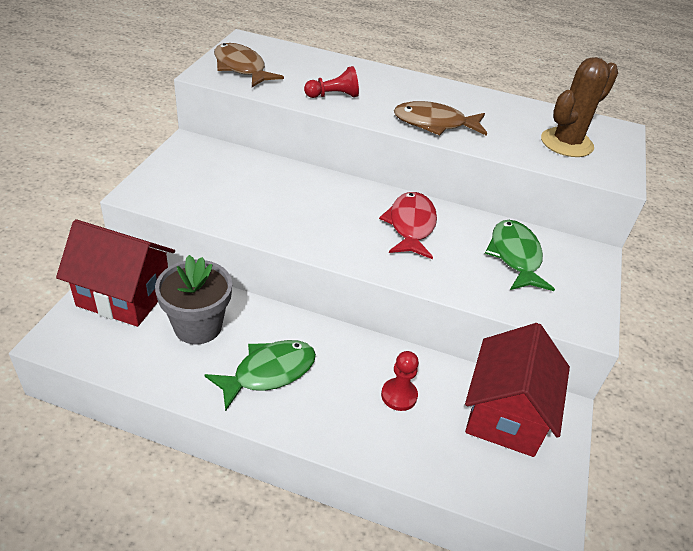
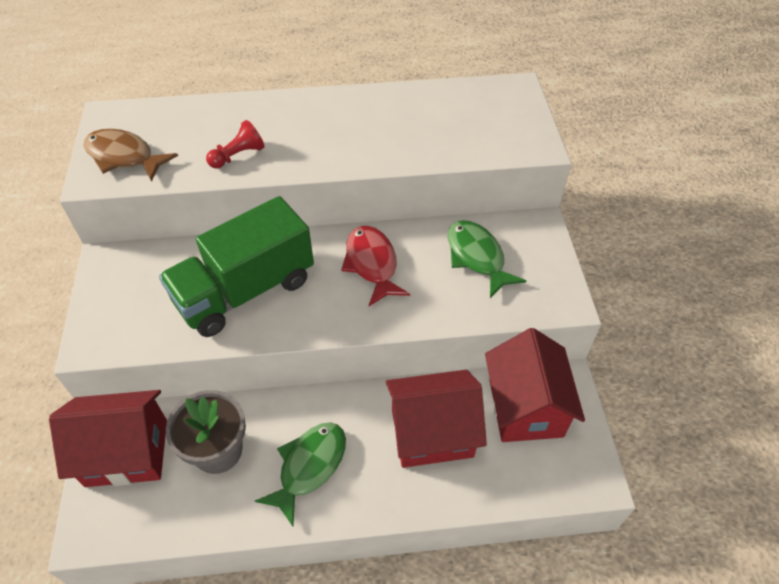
camera: 20 degrees left, 10 degrees up
red pawn [381,351,419,411] -> red house [386,370,487,468]
brown fish [394,101,487,136] -> none
brown cactus [541,57,618,157] -> none
none -> green truck [159,196,314,337]

